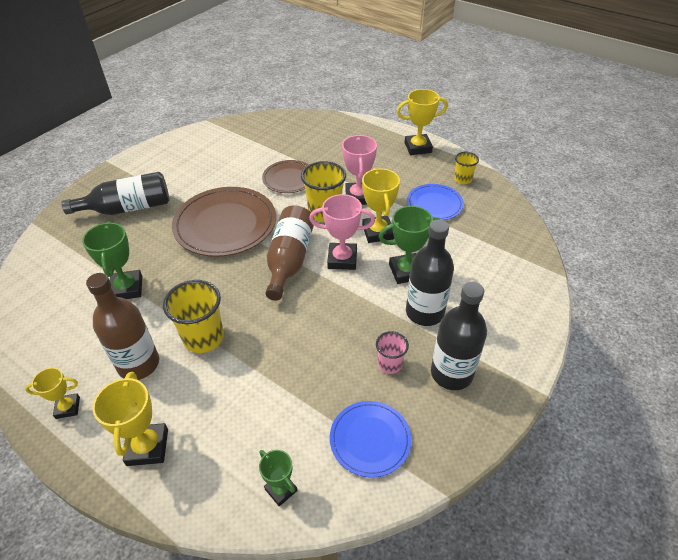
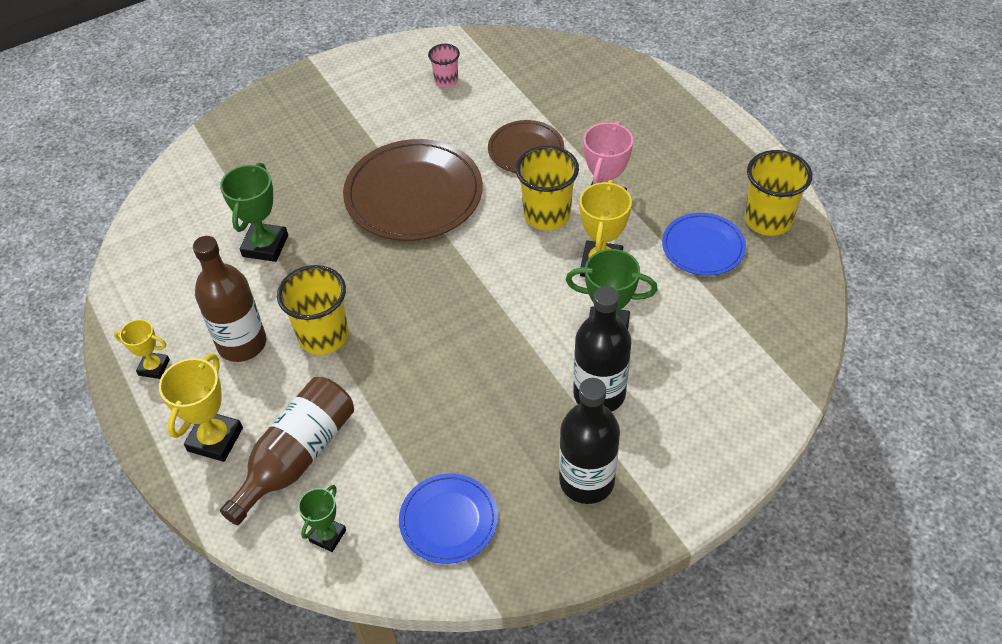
camera: 25 degrees right, 5 degrees up
black bottle [61,172,169,215] -> none
green trophy [259,450,297,506] -> green trophy turned 45 degrees clockwise [298,485,346,552]
brown bottle [265,205,315,301] -> brown bottle moved to [220,377,354,525]
pink trophy [309,194,375,270] -> none
pink cup [376,331,409,374] -> pink cup moved to [428,44,460,87]
yellow trophy [397,89,448,155] -> none
yellow cup [454,152,479,184] -> yellow cup [744,150,812,236], size x1.75

